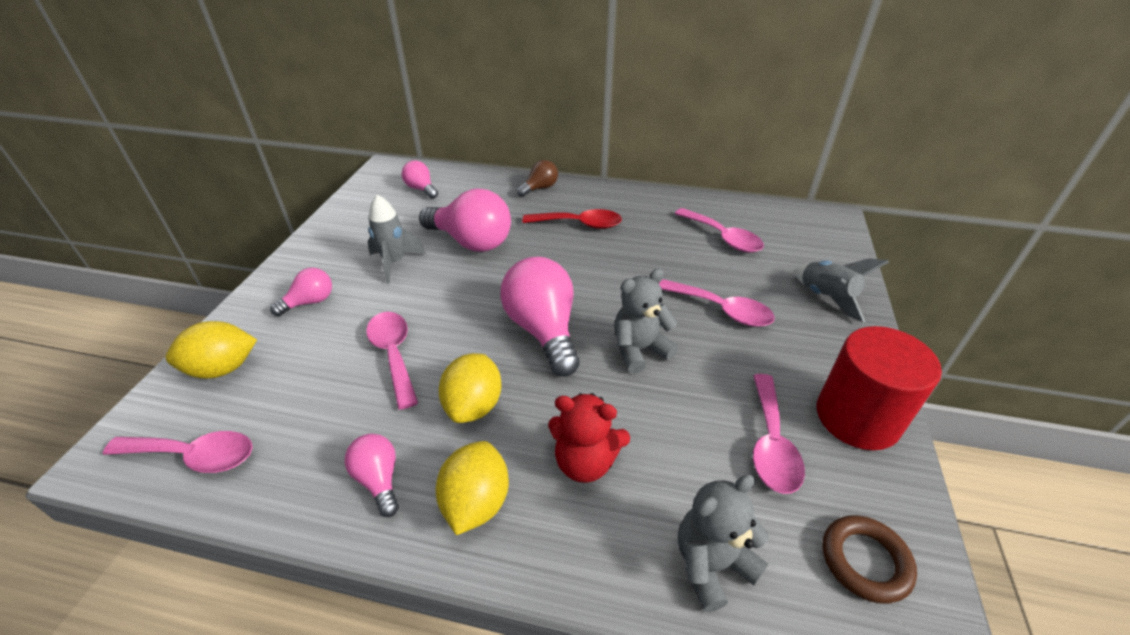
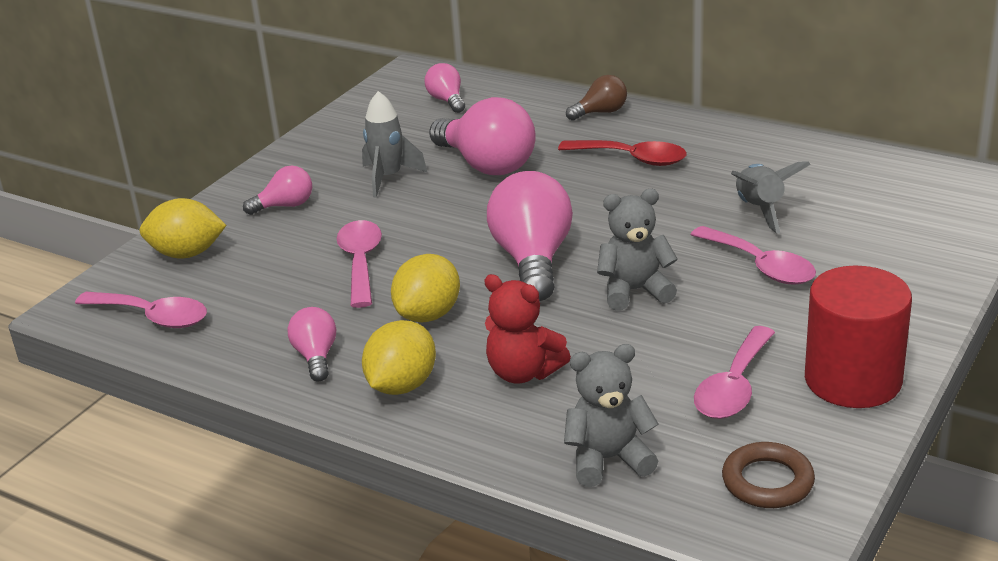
camera: 20 degrees right, 10 degrees down
pink spoon [675,208,764,253] -> none
grey rocket [795,258,889,322] -> grey rocket moved to [731,161,811,234]

